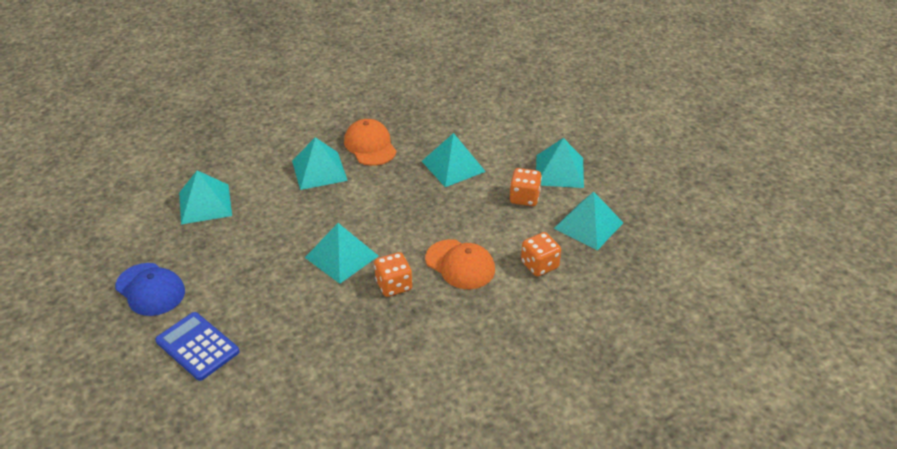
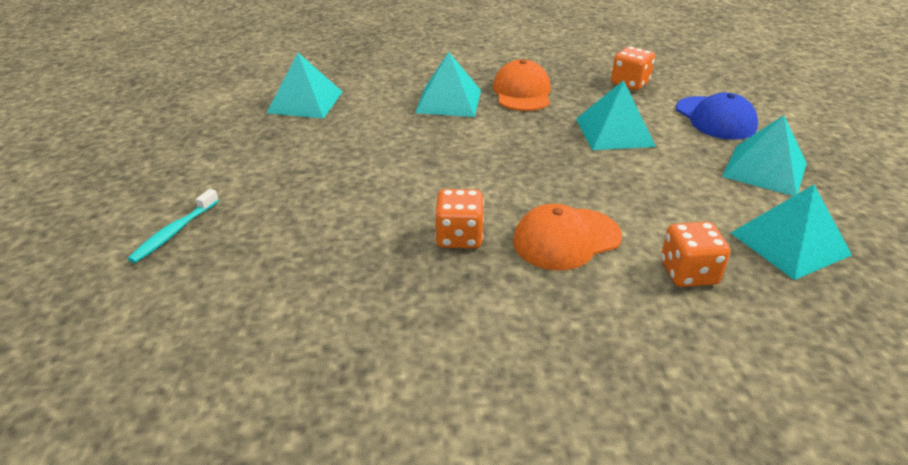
camera: 25 degrees right, 5 degrees down
blue cap [115,263,185,316] -> blue cap moved to [676,93,758,140]
blue calculator [155,312,240,381] -> turquoise toothbrush [128,189,219,263]
turquoise pyramid [305,223,378,284] -> none
orange cap [425,239,495,289] -> orange cap turned 90 degrees clockwise [513,204,622,270]
orange dice [510,168,542,206] -> orange dice moved to [611,46,655,90]

